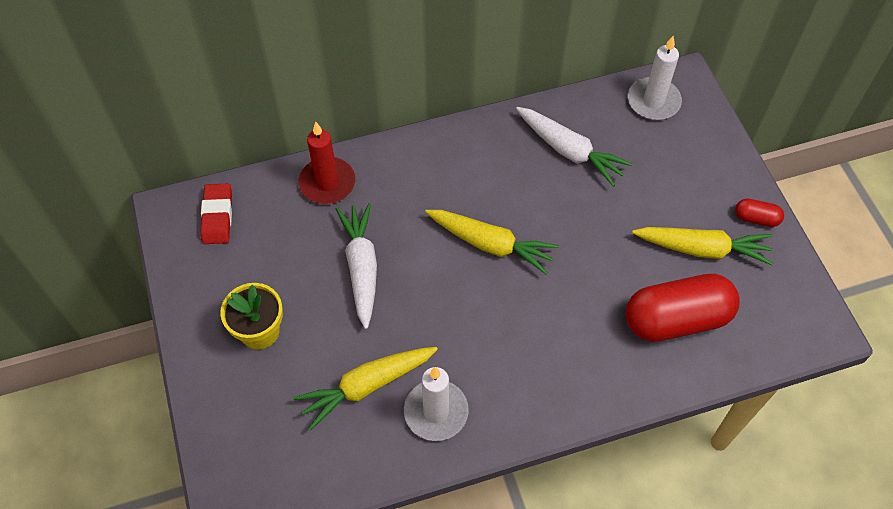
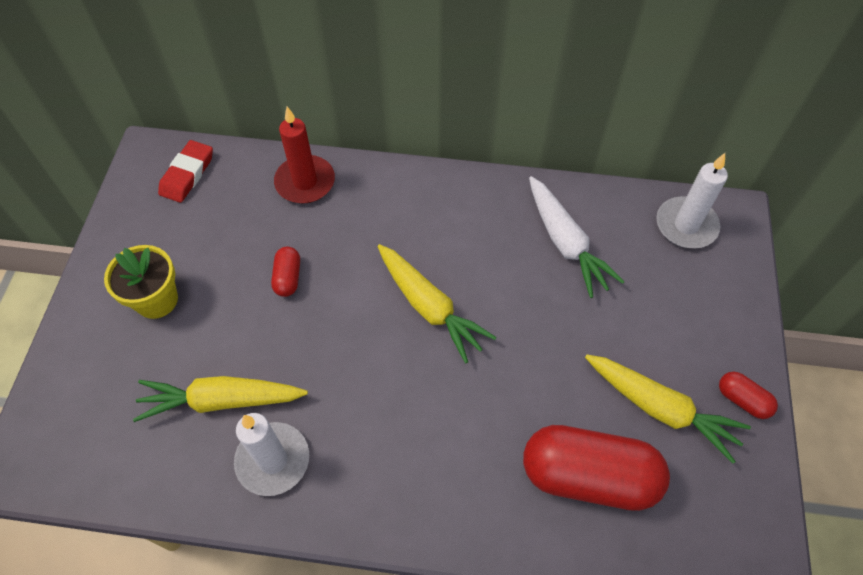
camera: 25 degrees right, 0 degrees up
white carrot [336,203,377,329] -> red capsule [271,246,300,297]

